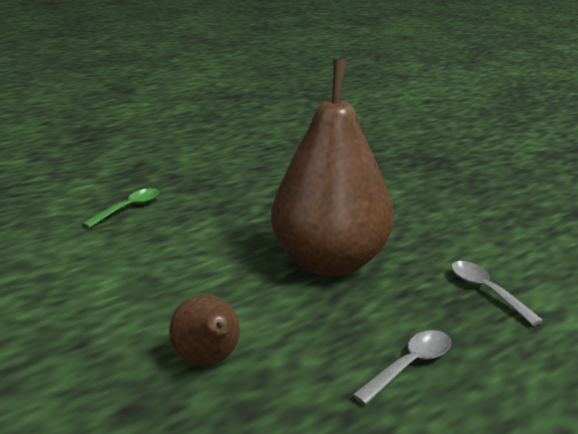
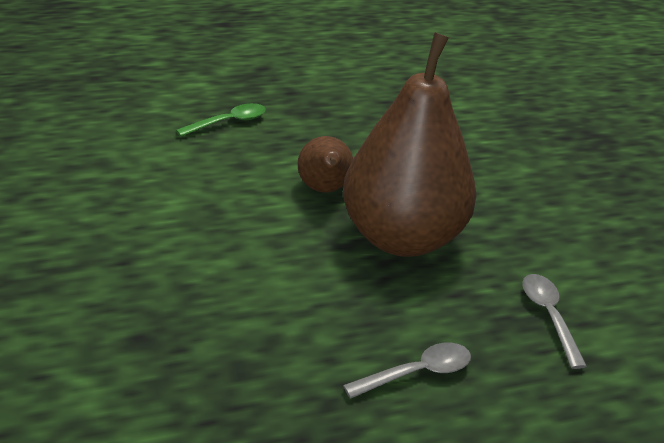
camera: 15 degrees right, 10 degrees up
brown pear [169,295,240,366] -> brown pear moved to [297,136,353,193]

